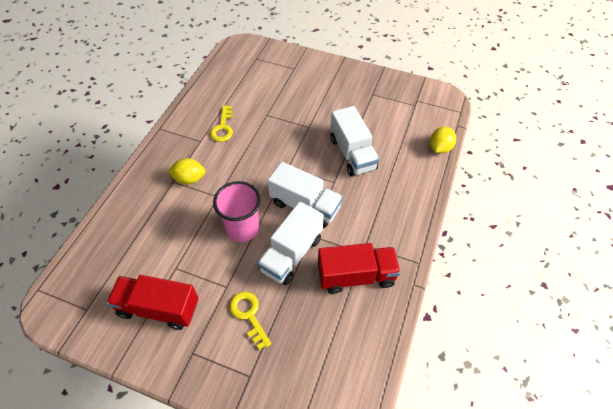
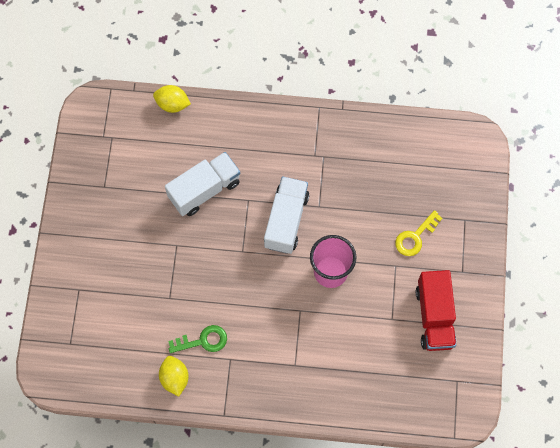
camera: 105 degrees left, 15 degrees up
yellow lemon [168,158,206,184] -> yellow lemon moved to [159,356,189,397]
yellow key [210,105,233,142] -> green key [168,325,227,353]
white truck [257,202,324,285] -> none
red truck [318,243,401,294] -> none

